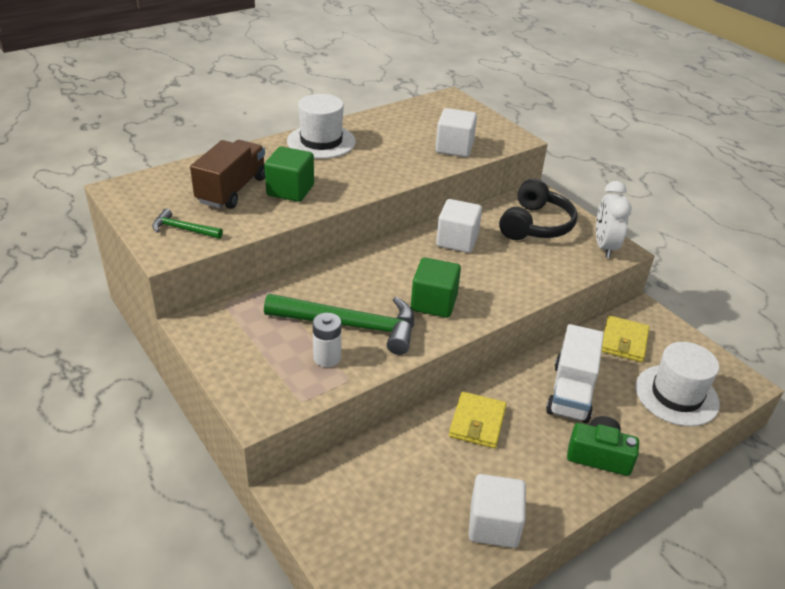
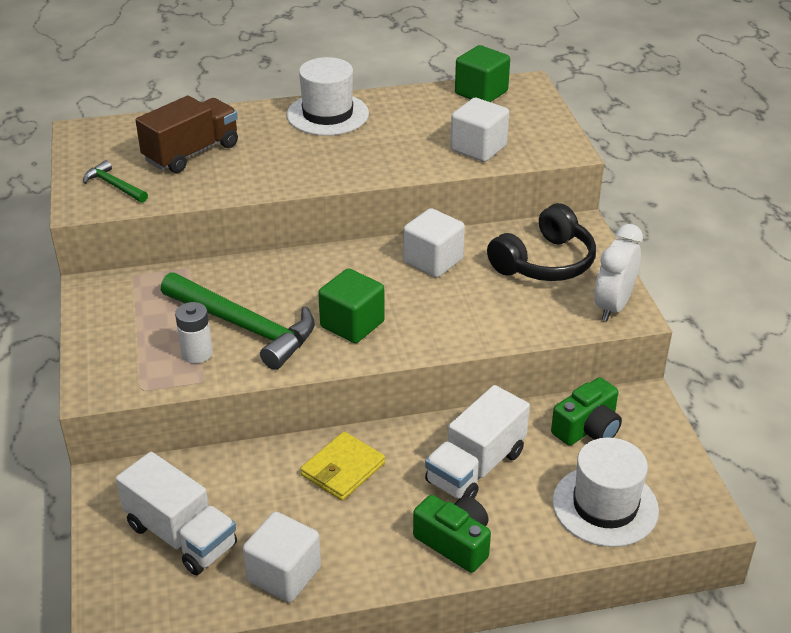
camera: 25 degrees right, 0 degrees up
green cube [264,146,314,202] -> green cube moved to [455,45,510,102]
yellow wallet [602,315,650,362] -> green camera [551,377,622,446]
none -> white truck [116,452,237,575]

